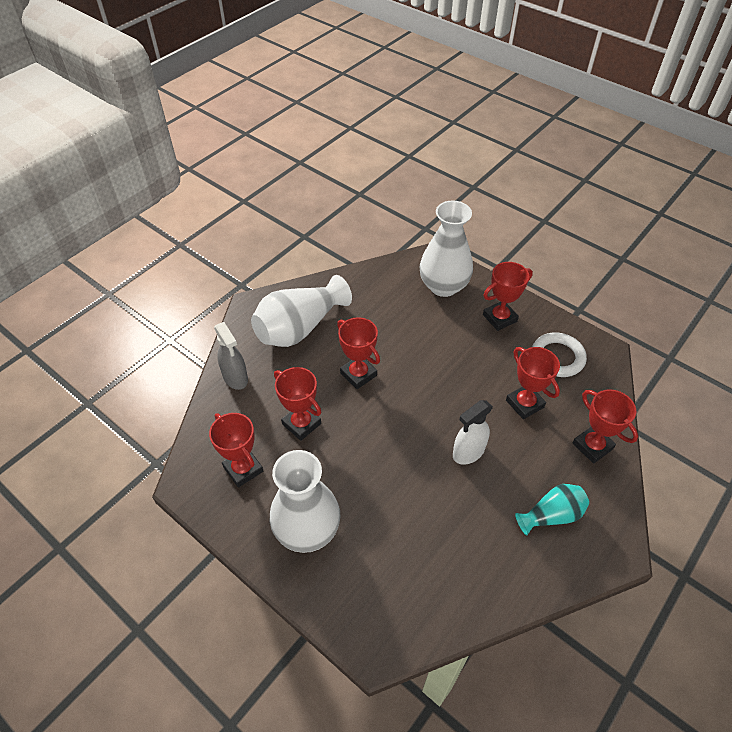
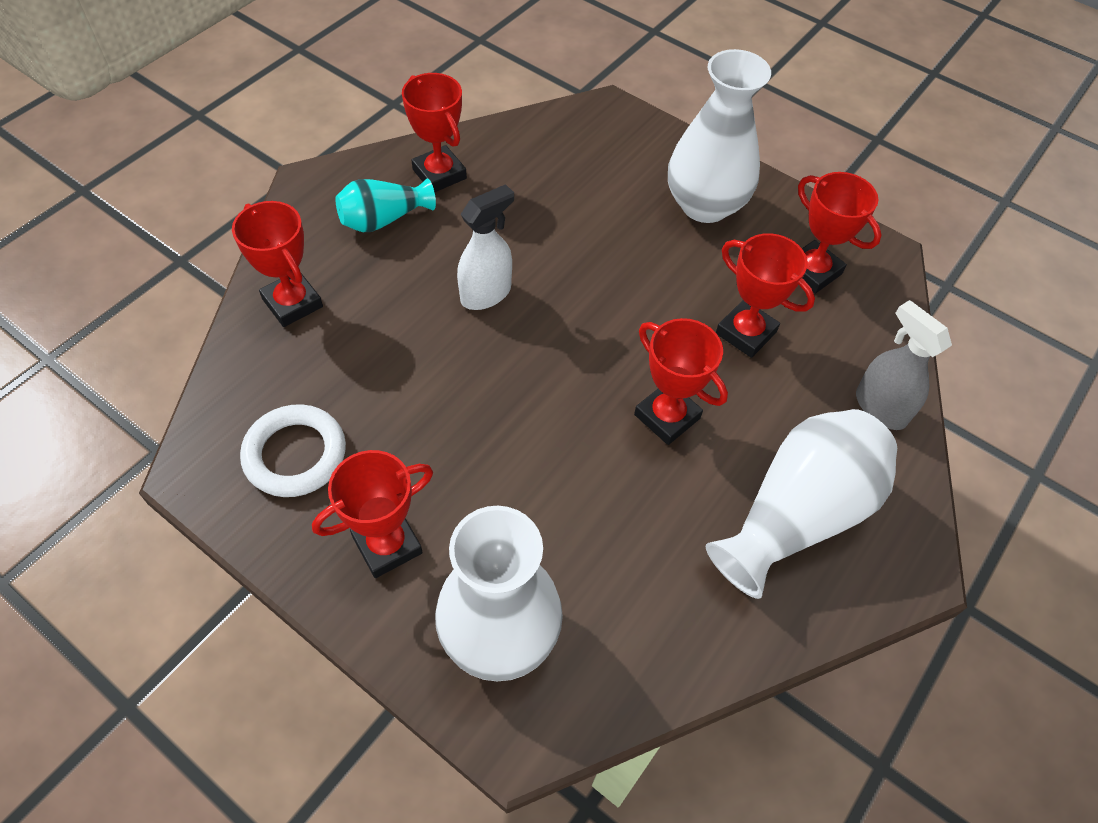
camera: 175 degrees right, 5 degrees up
red trophy [506,347,560,419] -> red trophy moved to [402,73,467,192]

